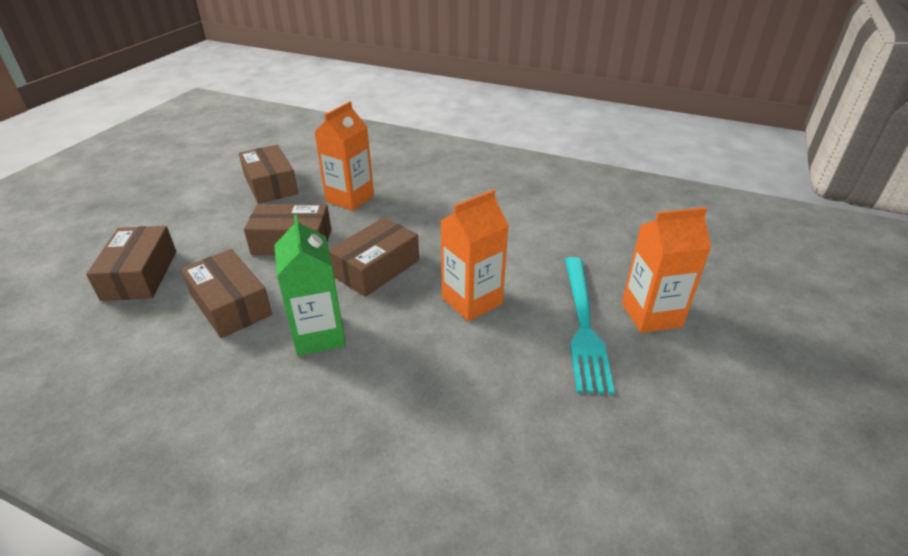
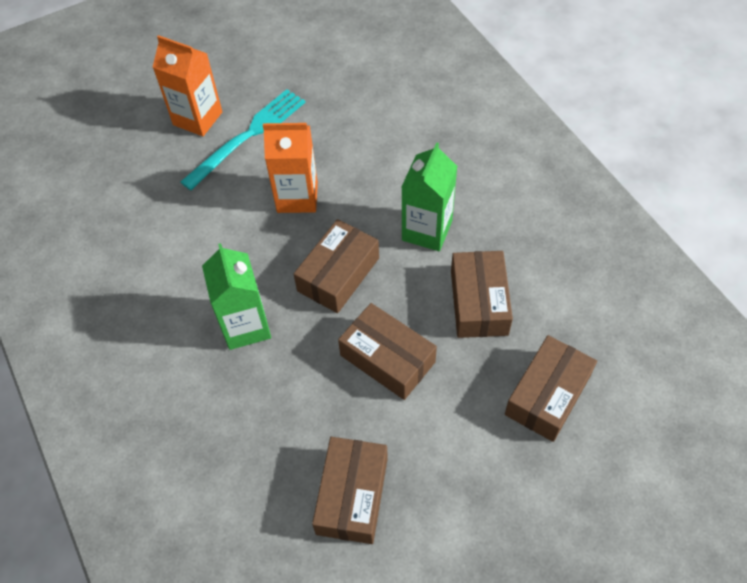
camera: 140 degrees left, 20 degrees up
orange carton [314,101,374,211] -> none
brown box [329,217,419,297] -> brown box turned 45 degrees counterclockwise [294,219,379,313]
none -> green carton [202,243,271,350]

